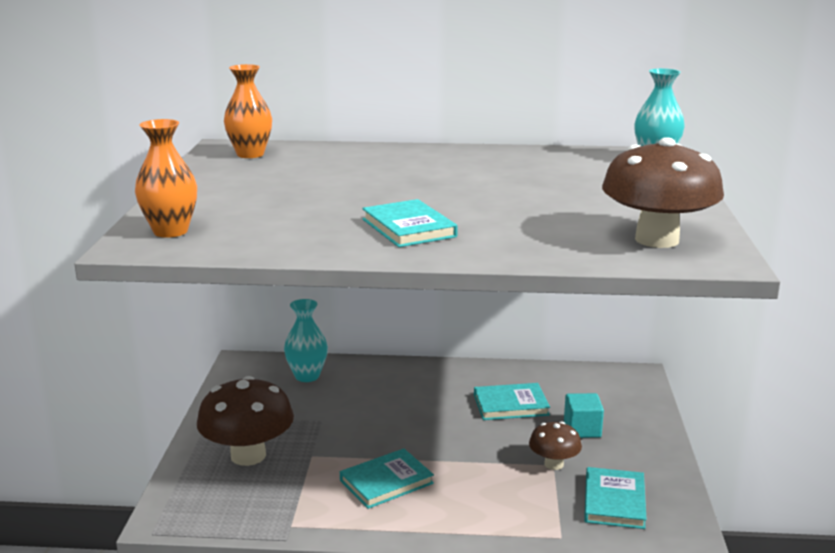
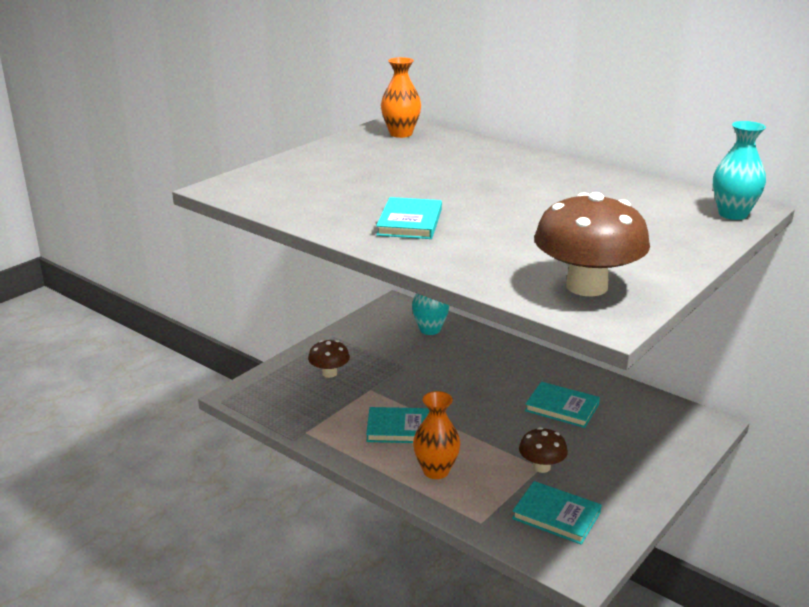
camera: 35 degrees right, 5 degrees up
orange vase [135,119,197,238] -> orange vase moved to [413,391,460,479]
brown mushroom [197,376,294,466] -> brown mushroom [308,340,350,378], size x0.54
turquoise cube [564,393,604,438] -> none
turquoise book [584,467,647,529] -> turquoise book turned 75 degrees clockwise [512,481,602,545]

